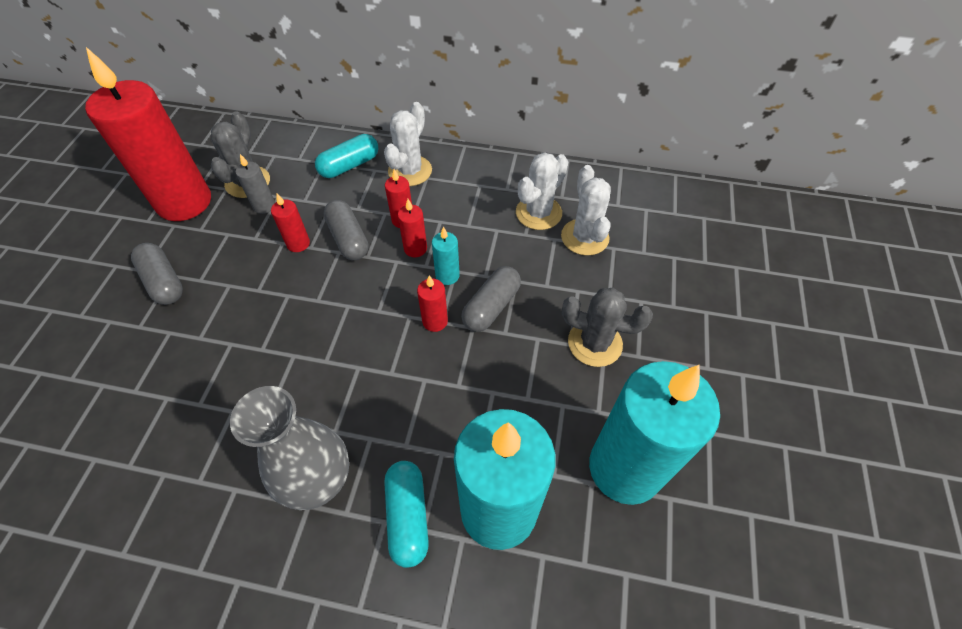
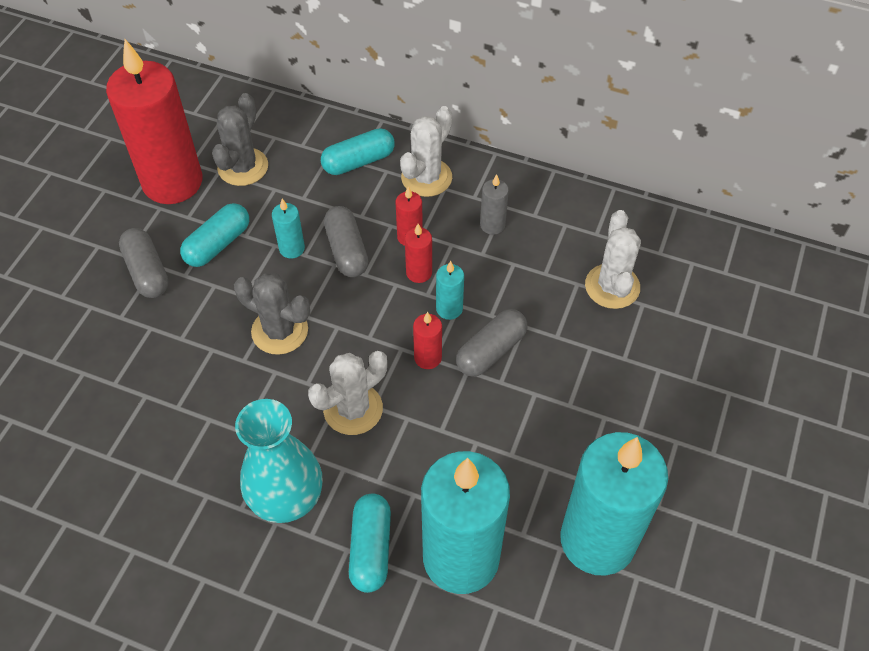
camera: 10 degrees right, 0 degrees up
grey vase [230,386,349,510] -> turquoise vase [235,399,322,523]
grey candle [236,154,275,214] -> grey candle moved to [480,174,509,235]
red candle [271,194,310,252] -> turquoise candle [272,199,305,259]
white cactus [516,152,568,230] -> white cactus moved to [308,351,387,435]
grey cactus [562,288,653,367] -> grey cactus moved to [234,273,310,355]
none -> turquoise capsule [180,203,249,267]

